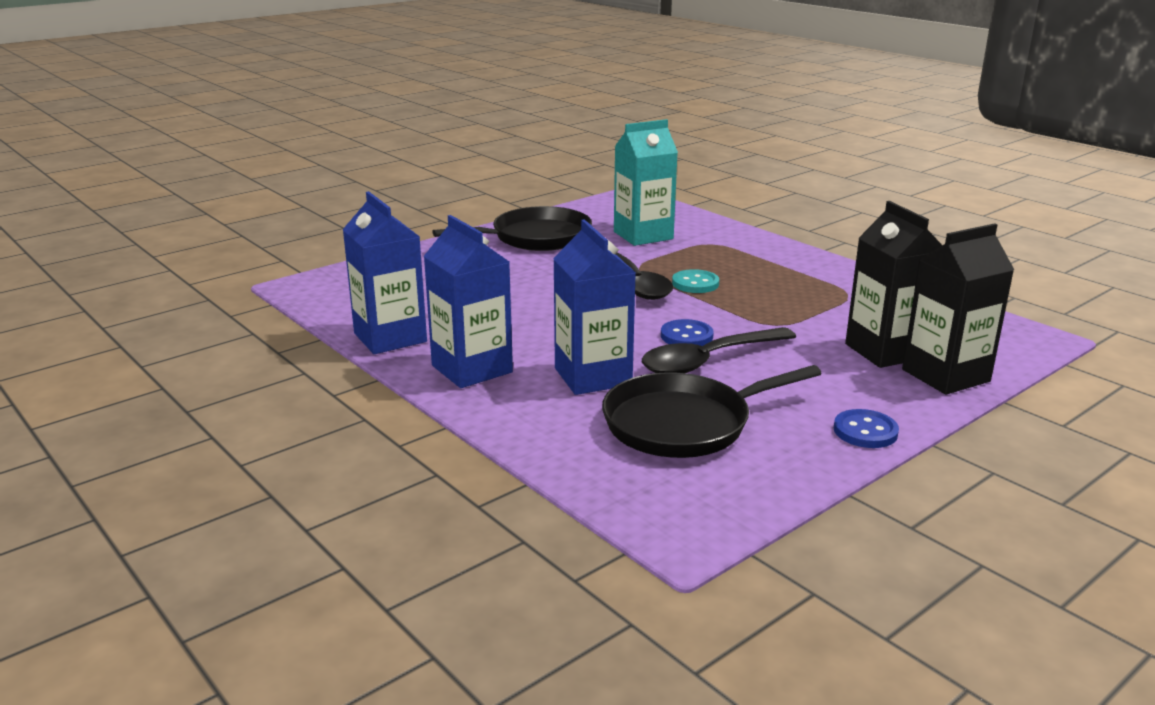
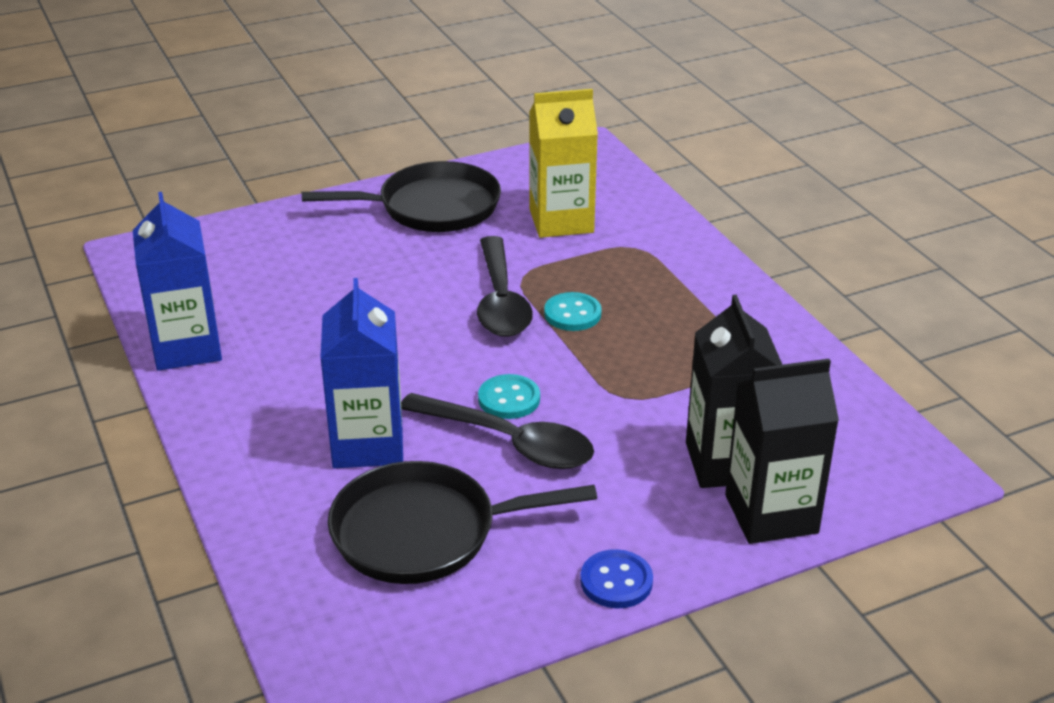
camera: 15 degrees right, 10 degrees up
blue carton [424,215,513,388] -> none
turquoise carton [614,119,678,246] -> yellow carton [529,89,598,238]
black spoon [642,327,796,373] -> black spoon turned 135 degrees counterclockwise [401,393,594,469]
blue button [661,319,714,346] -> turquoise button [478,374,540,419]

